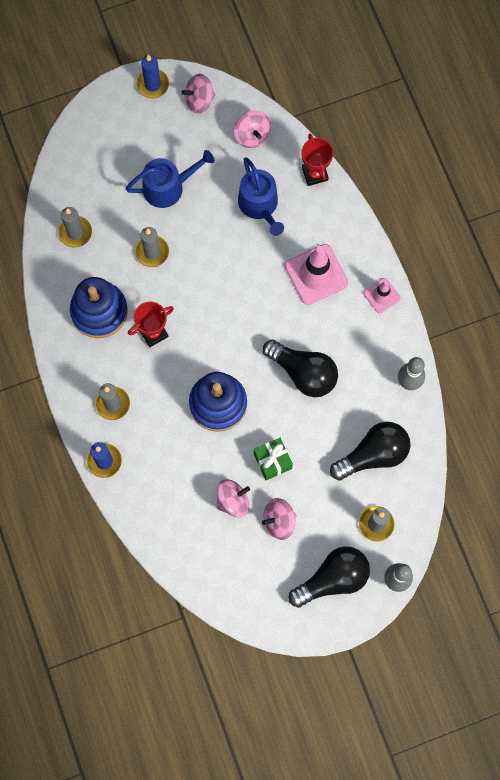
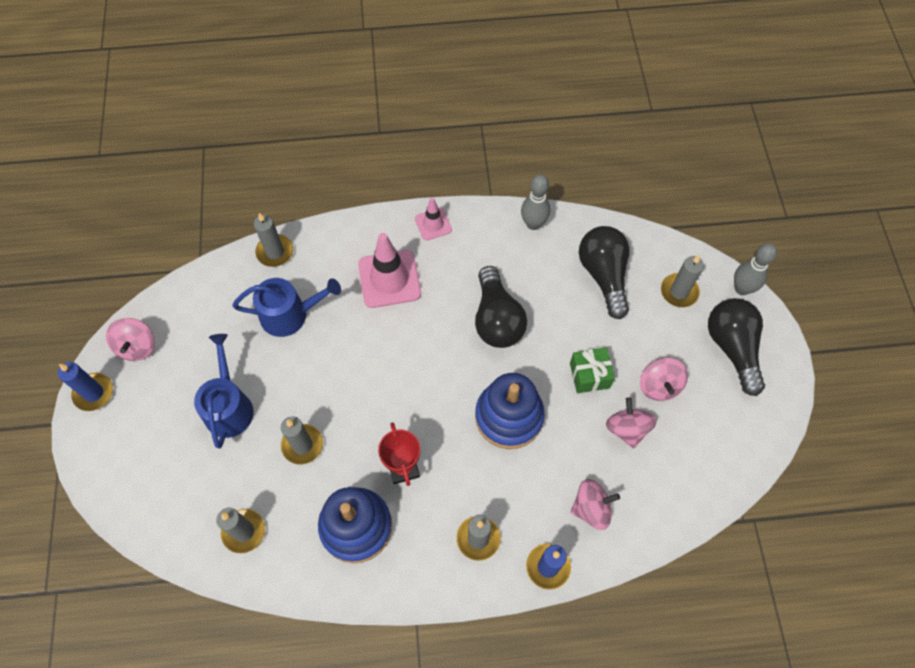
camera: 75 degrees left, 10 degrees down
pink spinning top [234,111,271,148] -> pink spinning top moved to [571,479,620,530]
black light bulb [263,339,338,397] -> black light bulb turned 120 degrees clockwise [475,266,527,348]
red trophy [301,134,333,186] -> grey candle [254,213,293,267]

